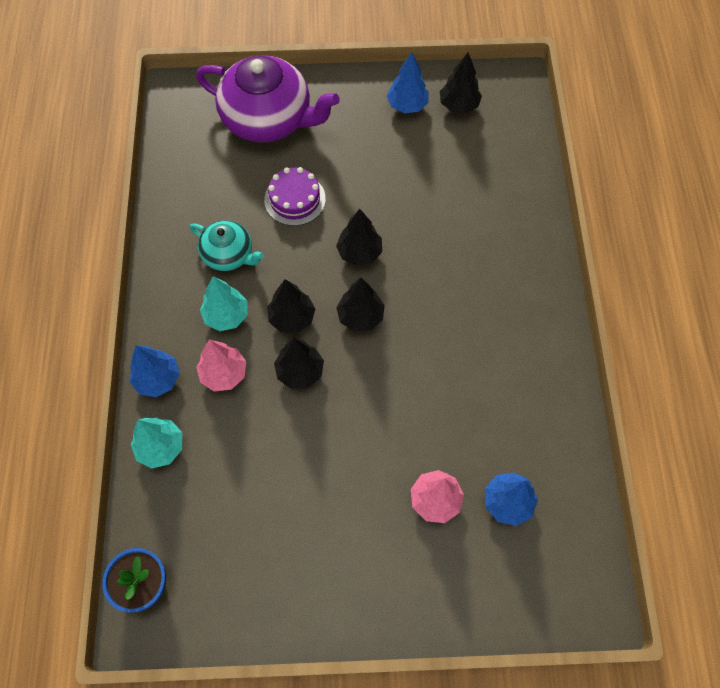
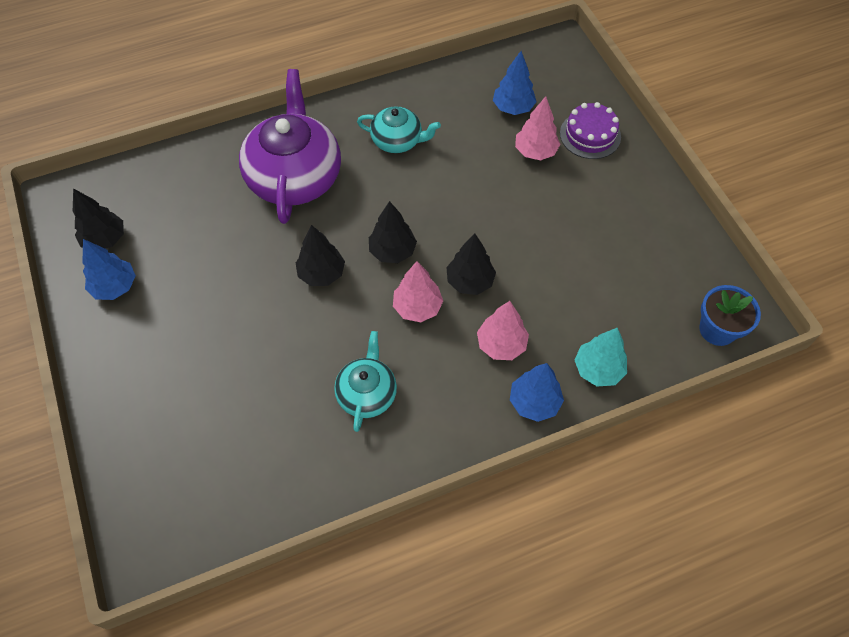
camera: 110 degrees left, 5 degrees down
purple teapot [196,55,340,142] -> purple teapot moved to [239,69,341,224]
turquoise tree [200,276,248,331] -> none
purple cake [264,167,326,226] -> purple cake moved to [560,102,621,159]
black tree [267,279,315,333] -> pink tree [393,261,443,322]
none -> turquoise teapot [357,106,441,153]

